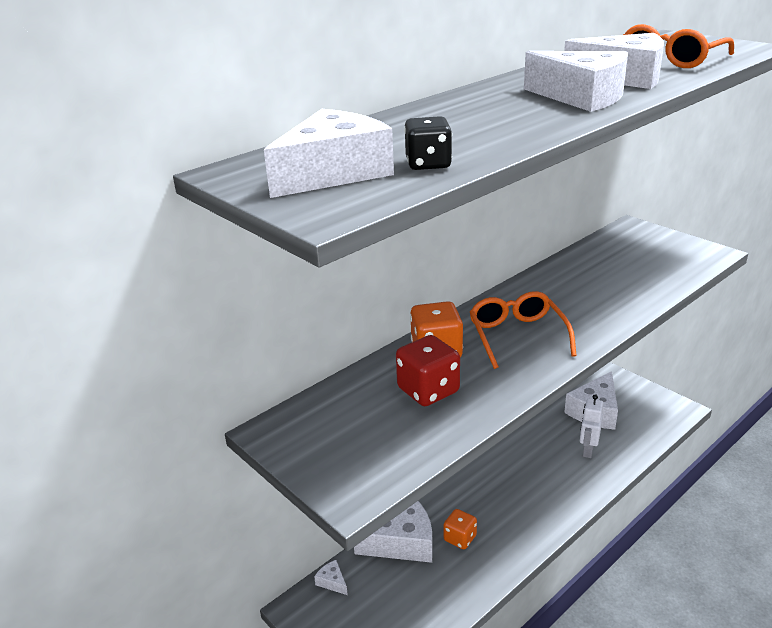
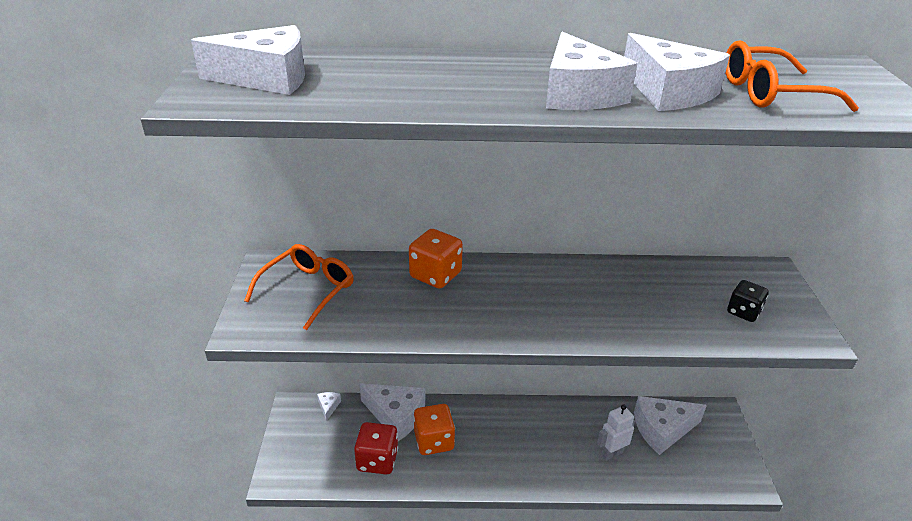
camera: 40 degrees right, 5 degrees up
red dice [396,335,460,406] -> red dice moved to [354,422,398,475]
black dice [404,116,452,170] -> black dice moved to [727,280,769,322]
orange dice [444,509,477,549] -> orange dice [413,404,455,455], size x1.52
orange glasses [470,291,577,369] -> orange glasses moved to [244,244,354,330]

